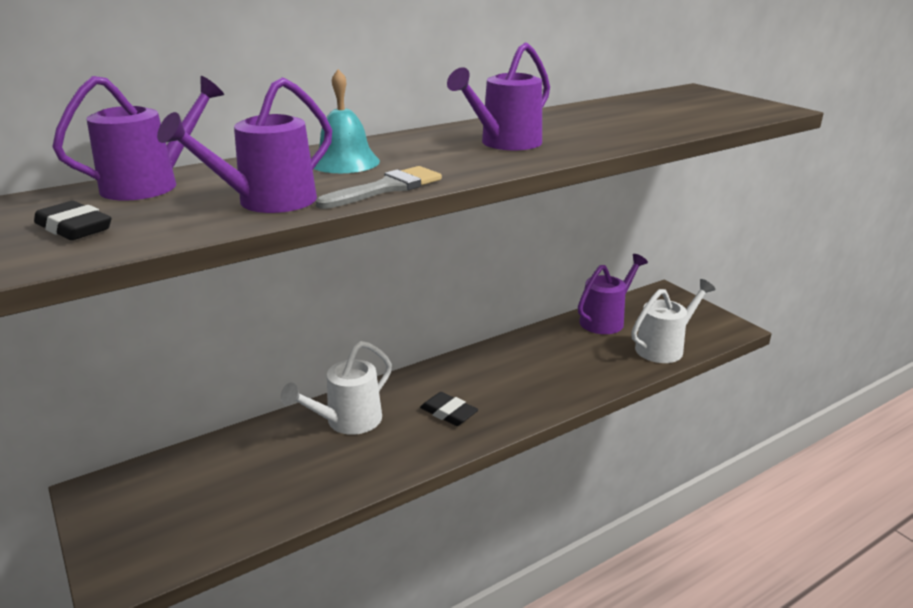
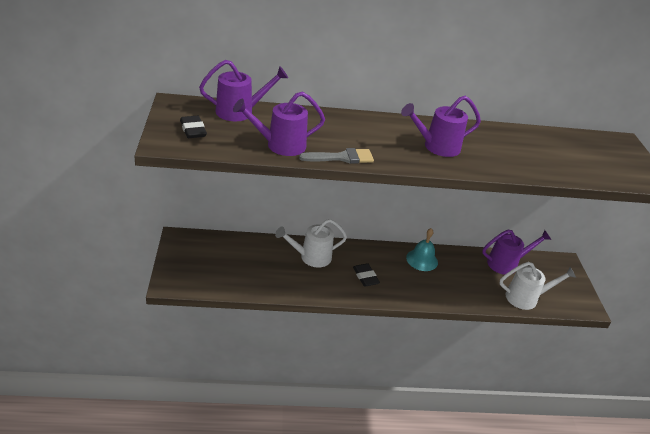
camera: 25 degrees right, 10 degrees up
turquoise bell [314,69,380,173] -> turquoise bell moved to [406,228,438,271]

